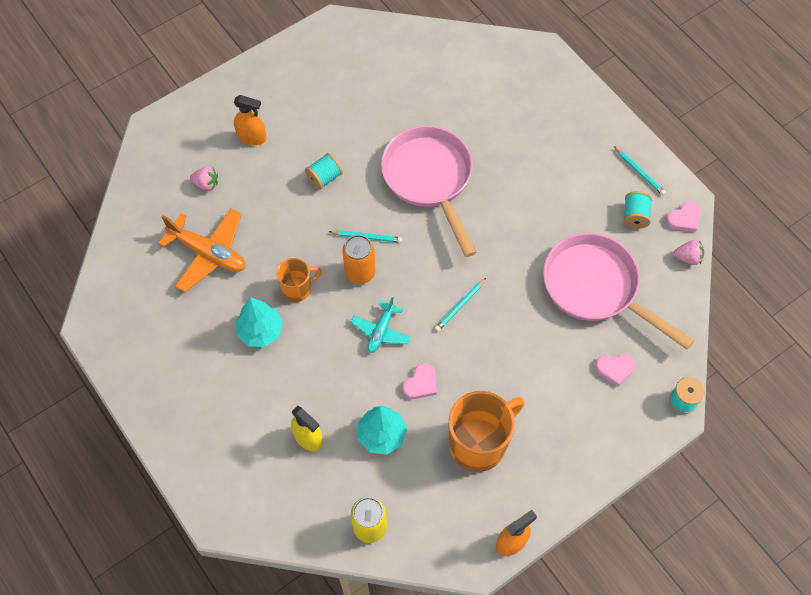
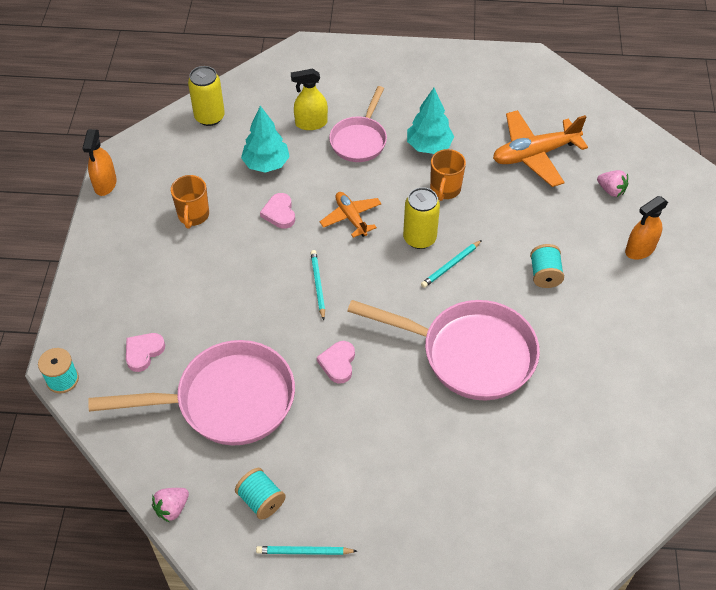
camera: 130 degrees right, 10 degrees down
pink strawberry [190,166,218,191] -> pink strawberry turned 105 degrees counterclockwise [597,170,628,197]
orange can [343,235,375,284] -> yellow can [403,187,440,249]
turquoise plane [351,297,411,353] -> orange plane [320,192,382,238]
orange mug [448,391,525,472] -> orange mug [171,175,209,229], size x0.55
pink heart [666,201,701,232] -> pink heart moved to [317,341,355,384]
none -> pink pan [329,86,387,162]

